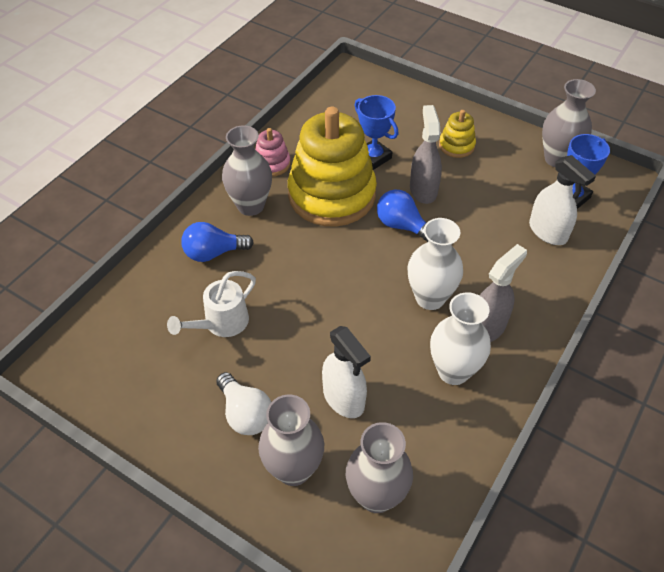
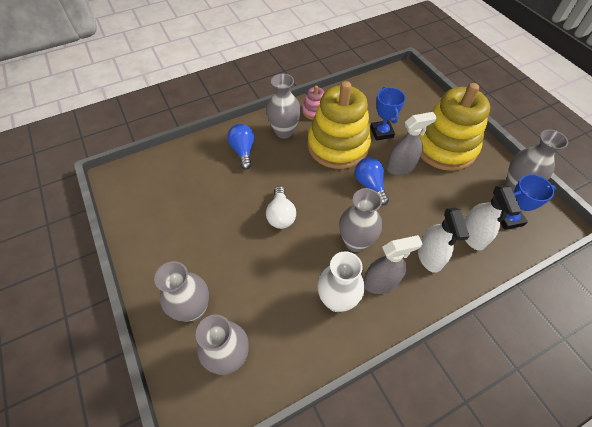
camera: 30 degrees right, 5 degrees up
white watering can [167,271,256,337] -> none
blue light bulb [181,222,254,262] -> blue light bulb turned 60 degrees clockwise [227,124,254,170]
white light bulb [216,372,271,435] -> white light bulb moved to [266,186,296,229]
white spray bottle [322,326,371,418] -> white spray bottle moved to [418,208,470,273]
white vase [407,218,463,310] -> grey vase [339,188,382,252]
grey spray bottle [410,105,442,204] -> grey spray bottle turned 45 degrees clockwise [386,112,437,175]
yellow stacking toy [439,110,476,158] -> yellow stacking toy [419,83,490,171], size x2.30

